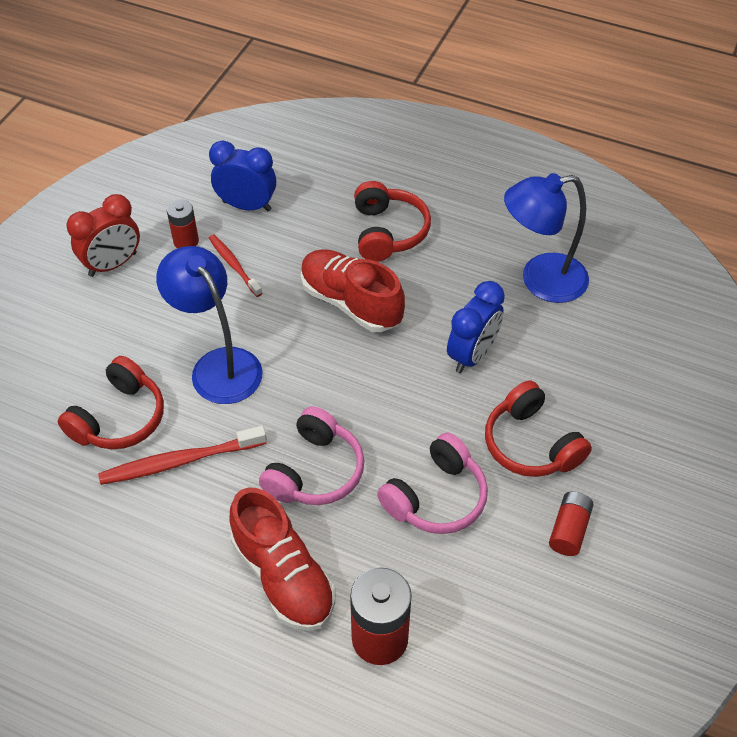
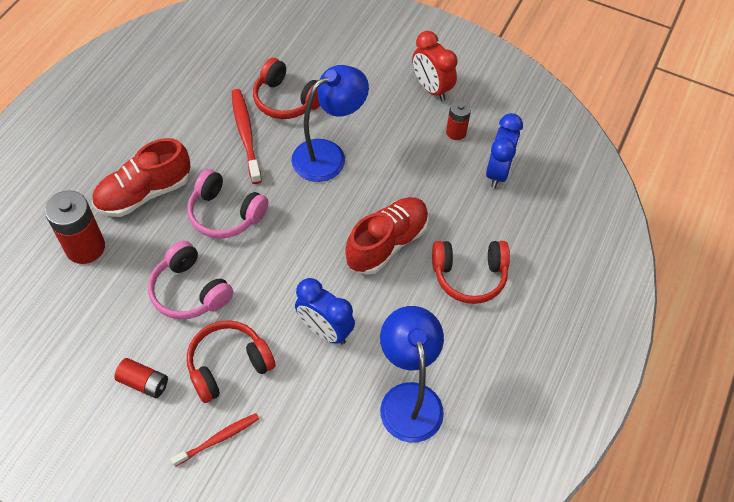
camera: 90 degrees right, 5 degrees up
red toothbrush [209,234,262,297] -> red toothbrush moved to [171,413,259,467]

